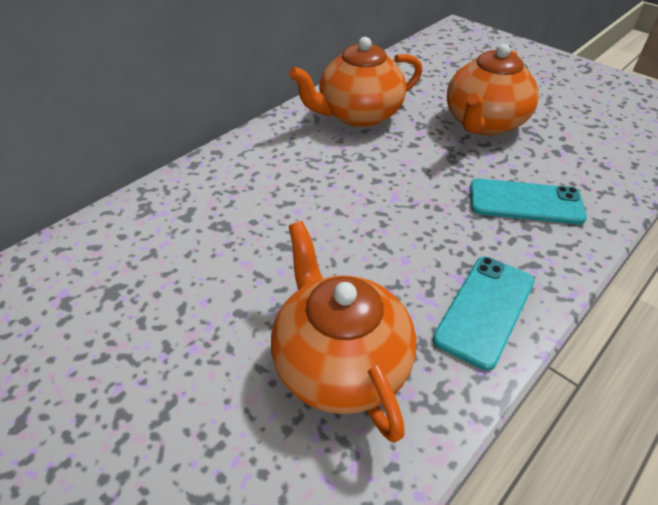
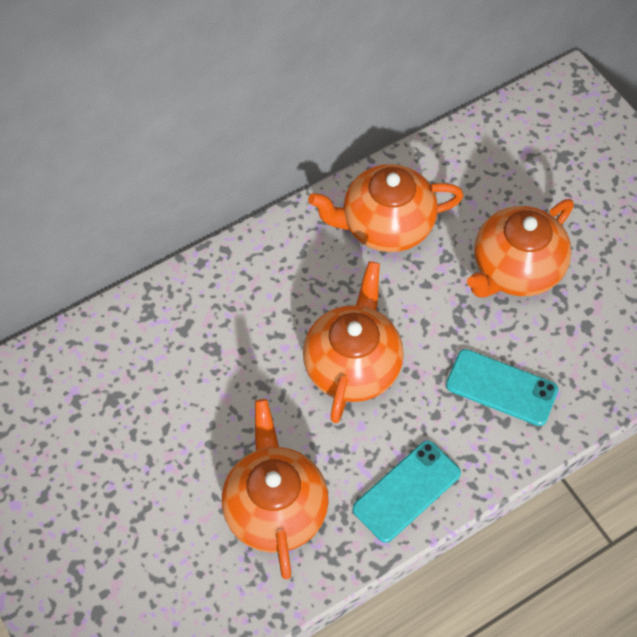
camera: 15 degrees right, 15 degrees up
none -> orange teapot [303,261,404,423]

